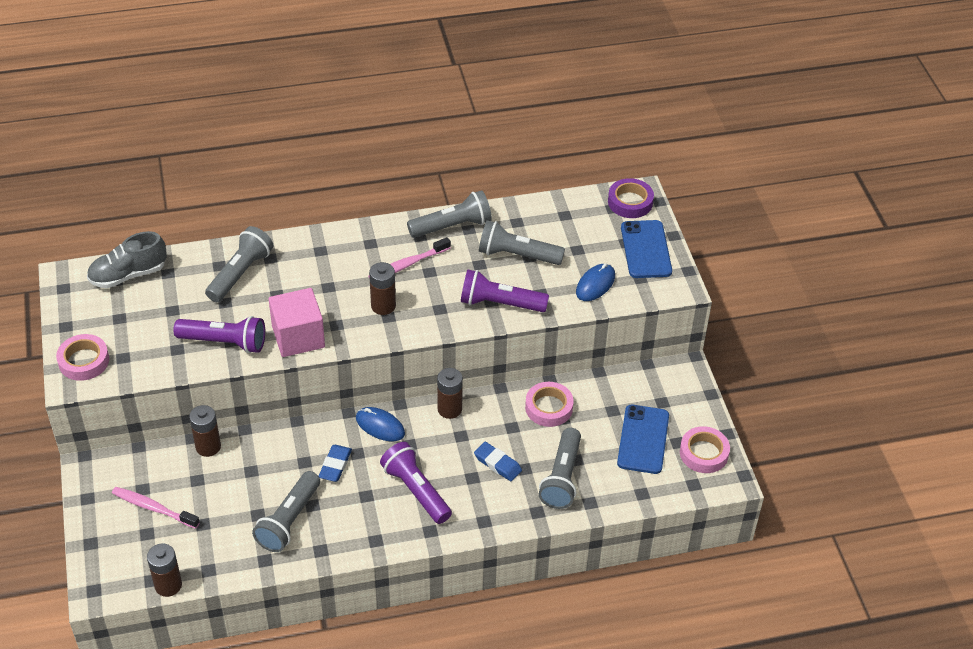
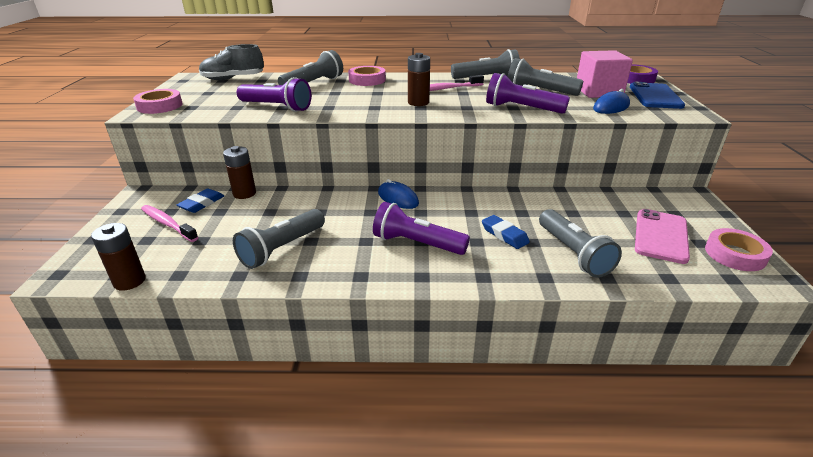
camera: 15 degrees right, 15 degrees down
pink cube [269,288,325,357] -> pink cube moved to [577,50,633,98]
blue eraser [319,445,352,482] -> blue eraser moved to [177,189,224,213]
purple flashlight [380,442,452,524] -> purple flashlight turned 45 degrees counterclockwise [373,202,470,255]
brown battery [437,368,463,419] -> none
pink tape [525,382,574,427] -> pink tape moved to [348,66,386,86]
grey flashlight [539,428,581,509] -> grey flashlight turned 45 degrees counterclockwise [539,209,622,278]
blue phone [617,405,669,474] -> pink phone [635,209,690,264]

